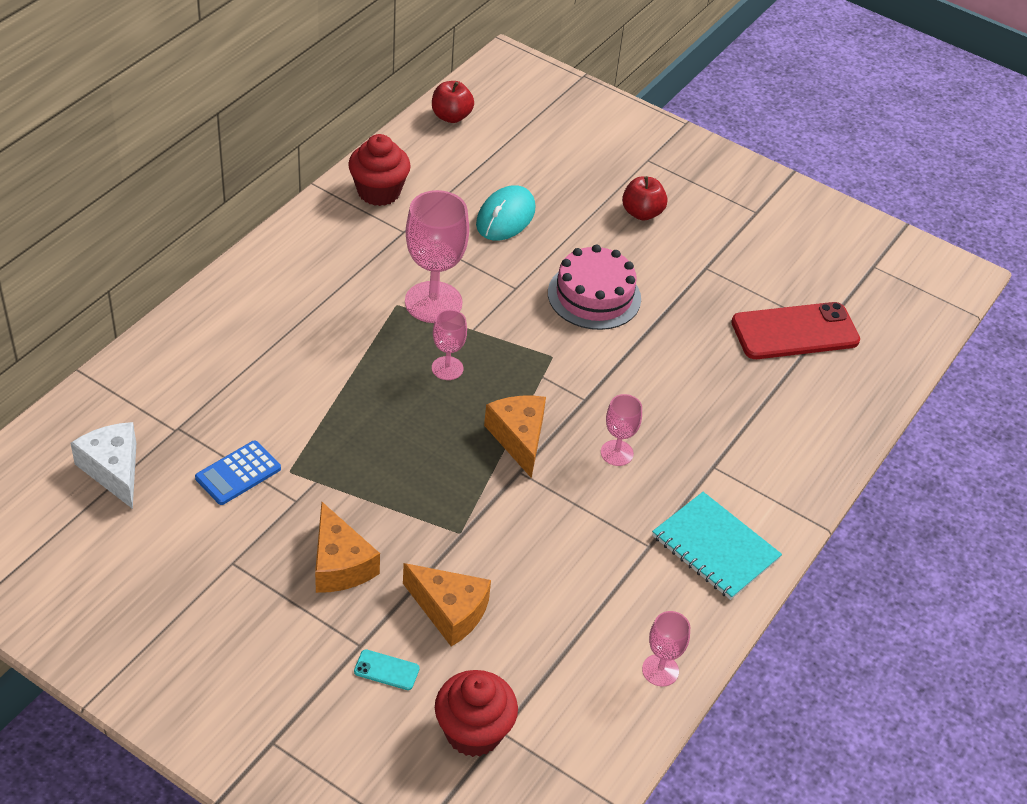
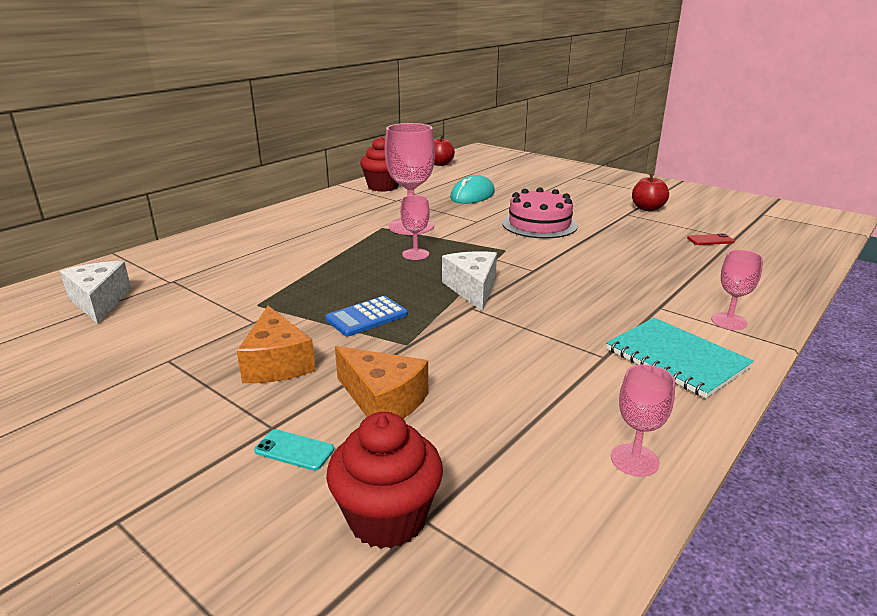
camera: 10 degrees right, 20 degrees down
blue calculator [195,441,281,505] -> blue calculator moved to [325,296,408,336]
orange cheese [484,396,546,478] -> white cheese [442,251,497,312]
pink goblet [601,394,642,466] -> pink goblet moved to [711,250,763,330]
red apple [622,176,667,220] -> red apple moved to [632,174,669,211]
red phone [731,302,860,359] -> red phone [687,233,735,245], size x0.41

